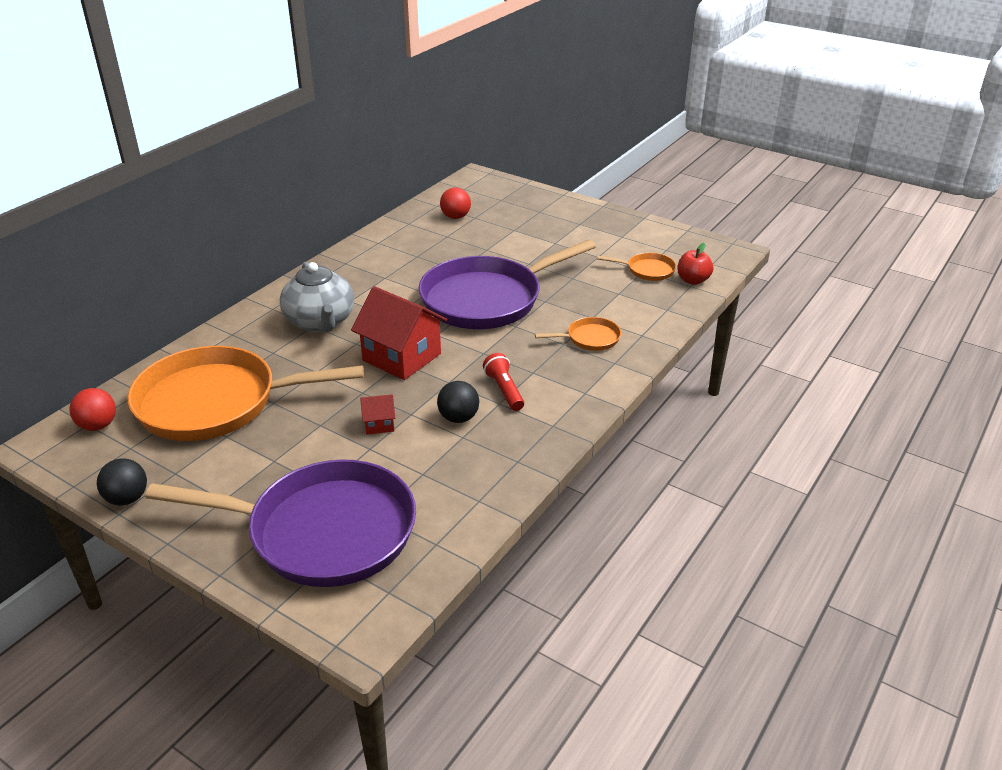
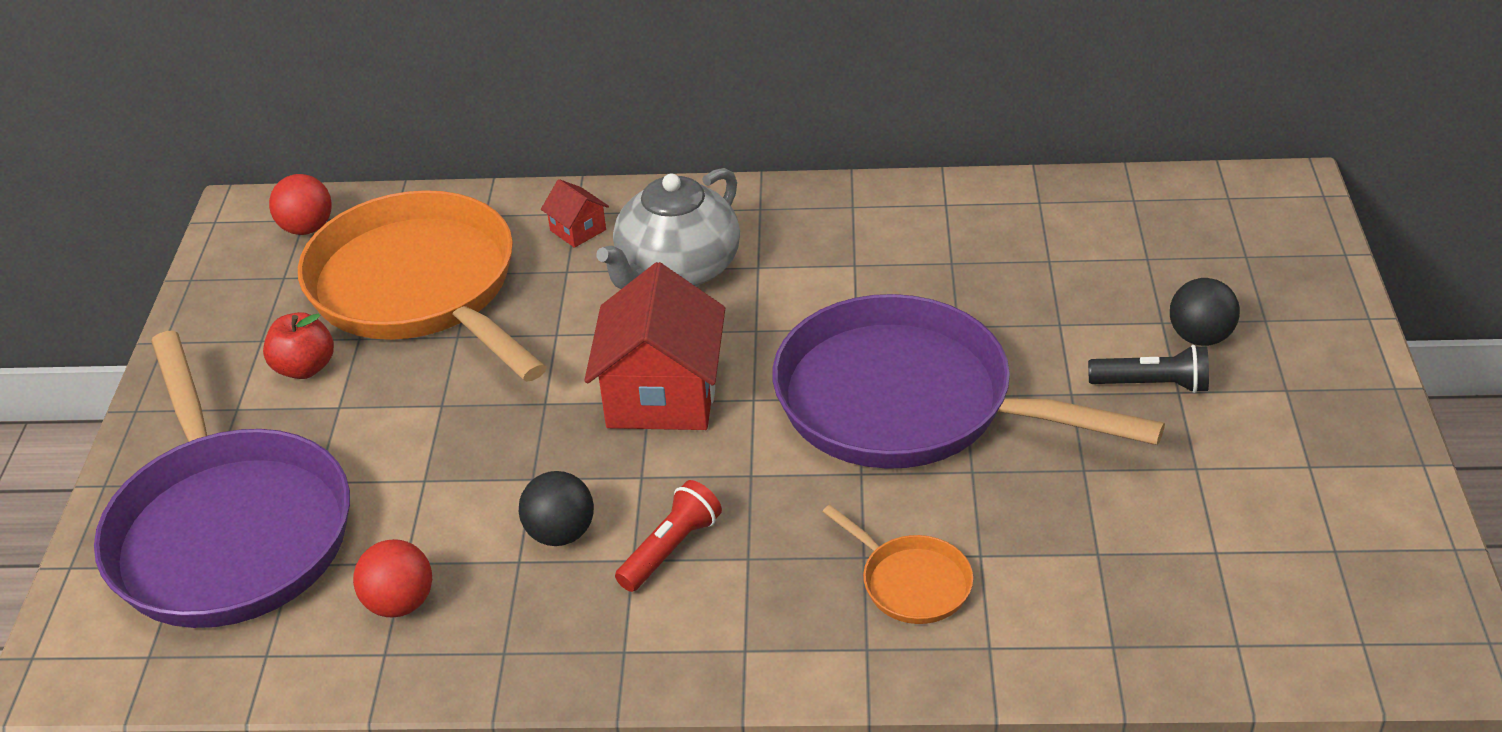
camera: 60 degrees right, 5 degrees up
black ball [97,458,147,506] -> black ball moved to [1170,278,1240,346]
red house [360,394,395,434] -> red house moved to [541,179,609,248]
red ball [440,187,471,219] -> red ball moved to [353,539,432,617]
orange pan [597,253,676,281] -> none
red apple [677,243,713,285] -> red apple moved to [263,312,334,379]
none -> black flashlight [1088,345,1209,393]

